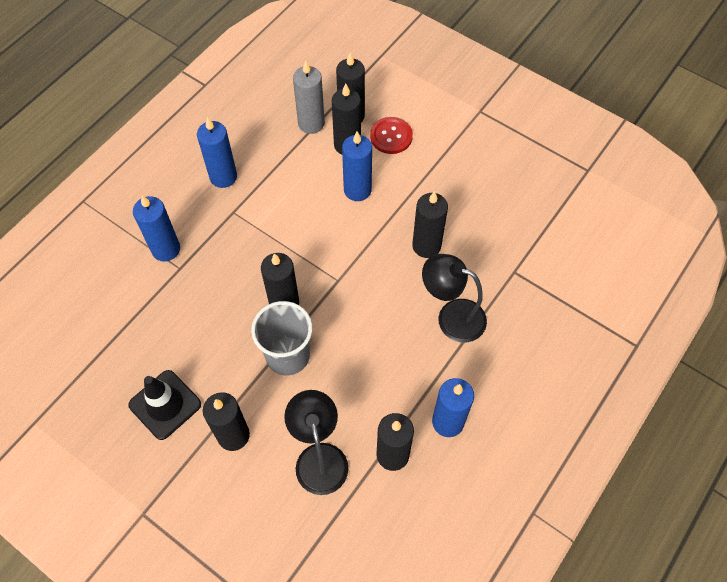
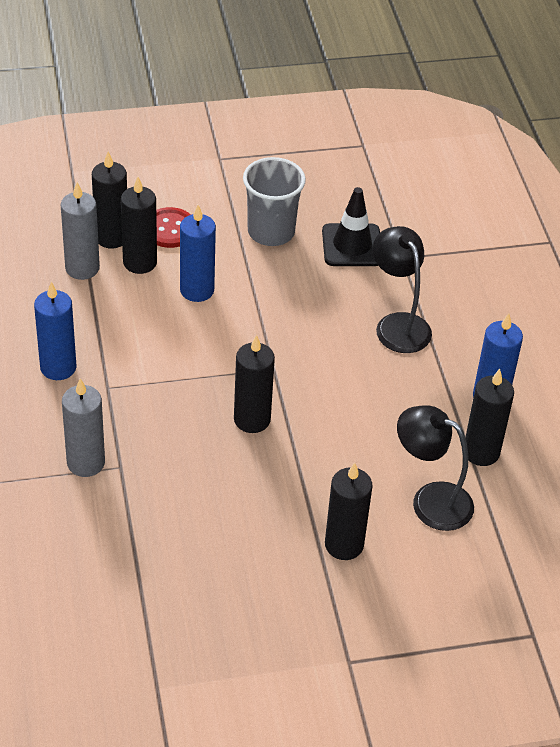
camera: 50 degrees left, 15 degrees down
black traffic cone [128,370,201,440] -> black traffic cone moved to [322,187,380,266]
blue candle [133,195,180,261] -> grey candle [62,378,105,477]
grey cup [251,301,313,375] -> grey cup moved to [243,157,306,246]
black candle [412,191,448,258] -> none
black lamp [422,254,487,343] -> black lamp turned 90 degrees clockwise [373,226,432,353]

